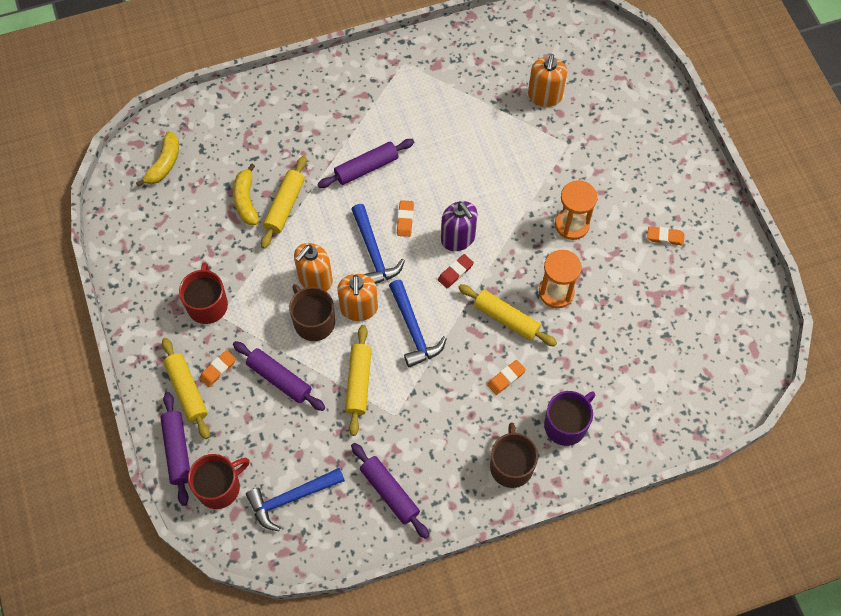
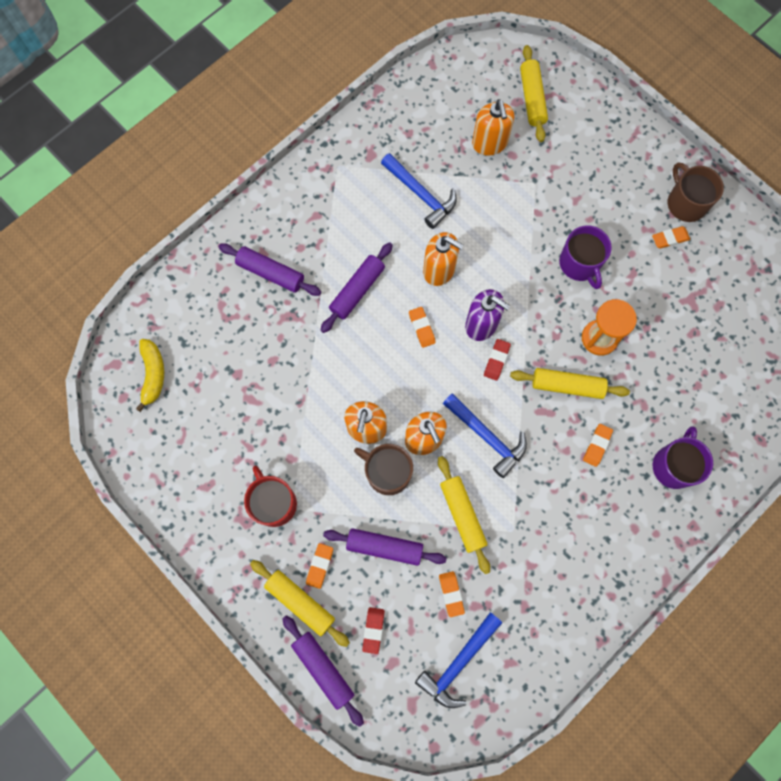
camera: 25 degrees left, 10 degrees up
red mug [188,454,250,509] -> none
yellow banana [233,164,259,225] -> none
yellow rolling pin [261,156,307,249] -> yellow rolling pin moved to [520,45,548,142]
blue hammer [351,204,405,284] -> blue hammer moved to [381,153,457,229]
purple rolling pin [351,443,429,539] -> purple rolling pin moved to [218,243,321,296]
brown mug [490,422,538,488] -> brown mug moved to [668,162,724,222]
orange hourglass [555,180,597,240] -> purple mug [559,225,612,289]
none -> red eraser [362,607,385,654]
none -> orange soap dispenser [423,232,463,286]
none -> orange eraser [439,571,465,617]

